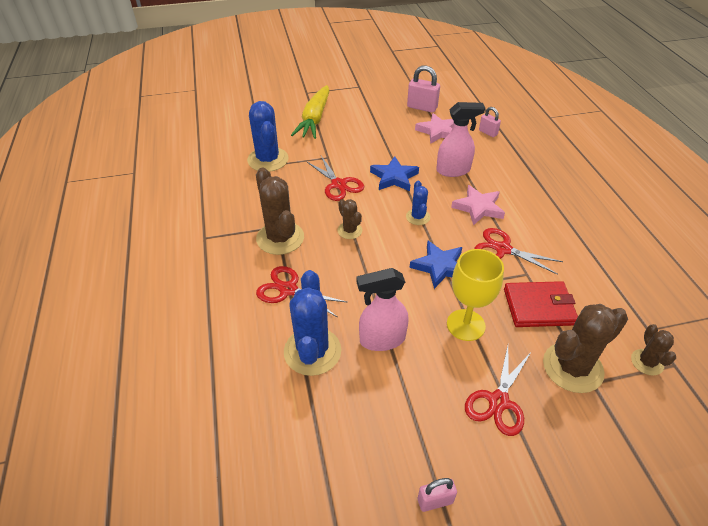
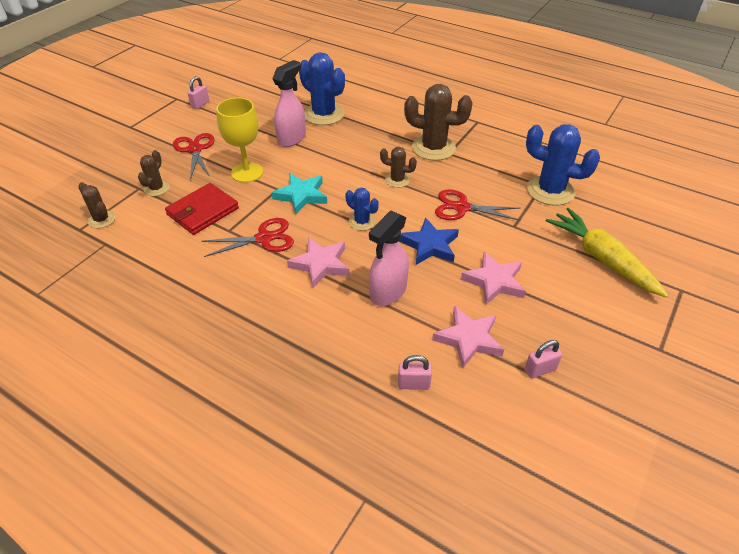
camera: 135 degrees right, 0 degrees up
red scissors [256,266,347,317] -> none
pink padlock [407,66,440,113] -> pink padlock [525,340,562,379], size x0.61
blue star [410,241,462,289] -> turquoise star [271,173,327,214]
brown cactus [543,304,628,393] -> brown cactus [138,150,169,196], size x0.53
none -> pink star [461,252,526,305]

